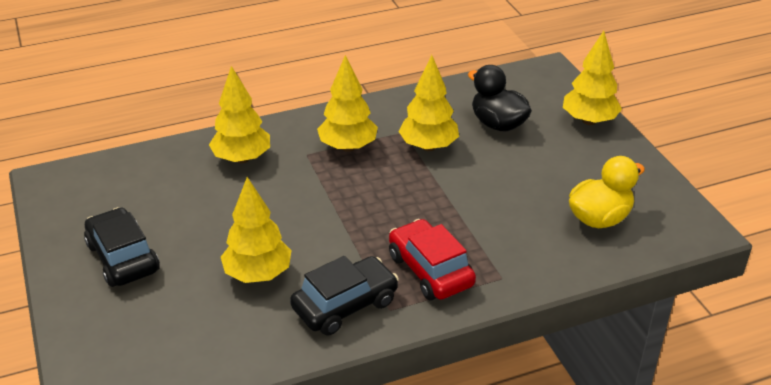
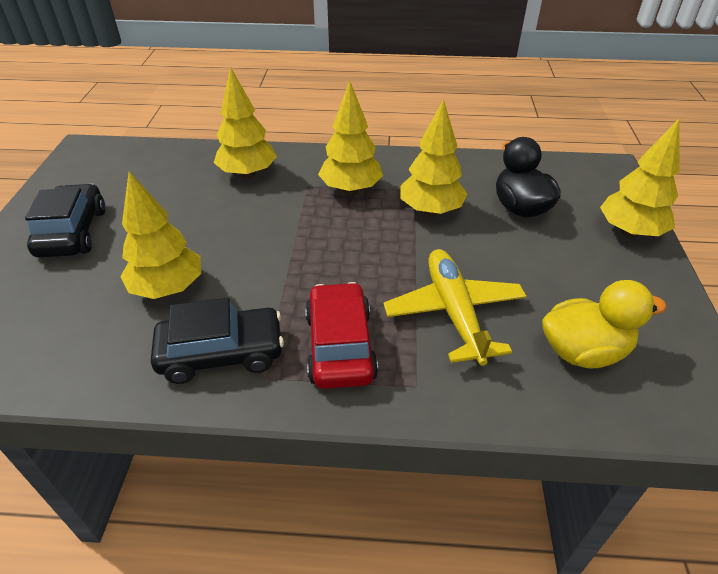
camera: 25 degrees right, 5 degrees up
none -> yellow plane [383,249,527,366]

